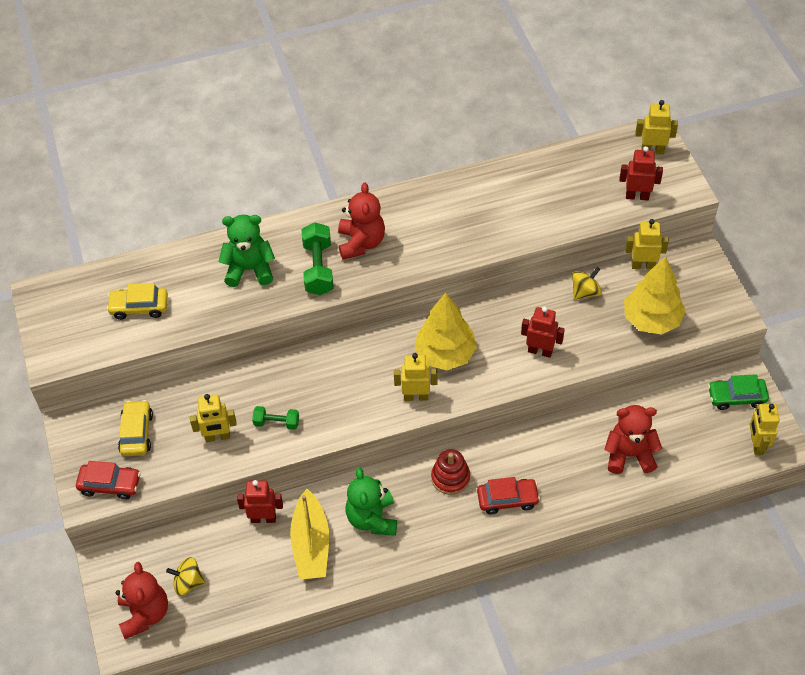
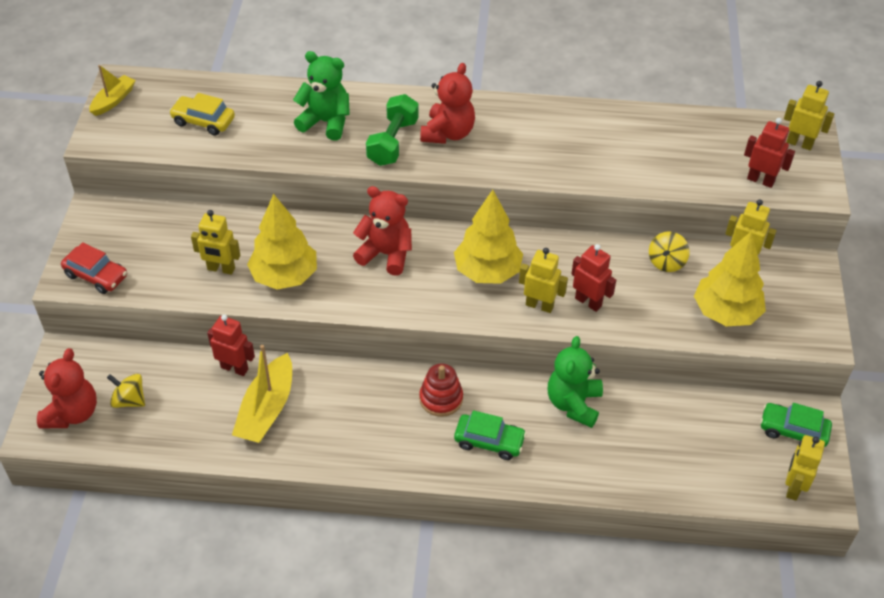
camera: 20 degrees right, 5 degrees down
yellow car [118,400,153,456] -> none
green dumbbell [252,406,299,430] -> yellow tree [247,194,317,290]
green teddy bear [346,467,397,536] -> green teddy bear moved to [548,336,603,428]
yellow robot [394,353,437,401] -> yellow robot moved to [519,248,568,313]
red car [477,477,540,515] -> green car [454,410,527,460]
yellow spinning top [572,267,602,300] -> yellow spinning top turned 135 degrees clockwise [649,232,689,272]
red teddy bear [604,405,662,474] -> red teddy bear moved to [353,186,412,276]
none -> yellow boat [89,65,136,116]

